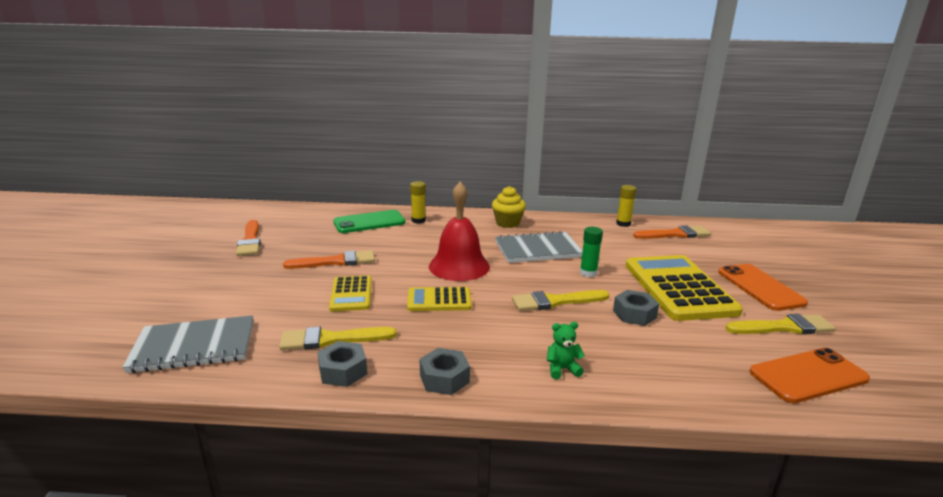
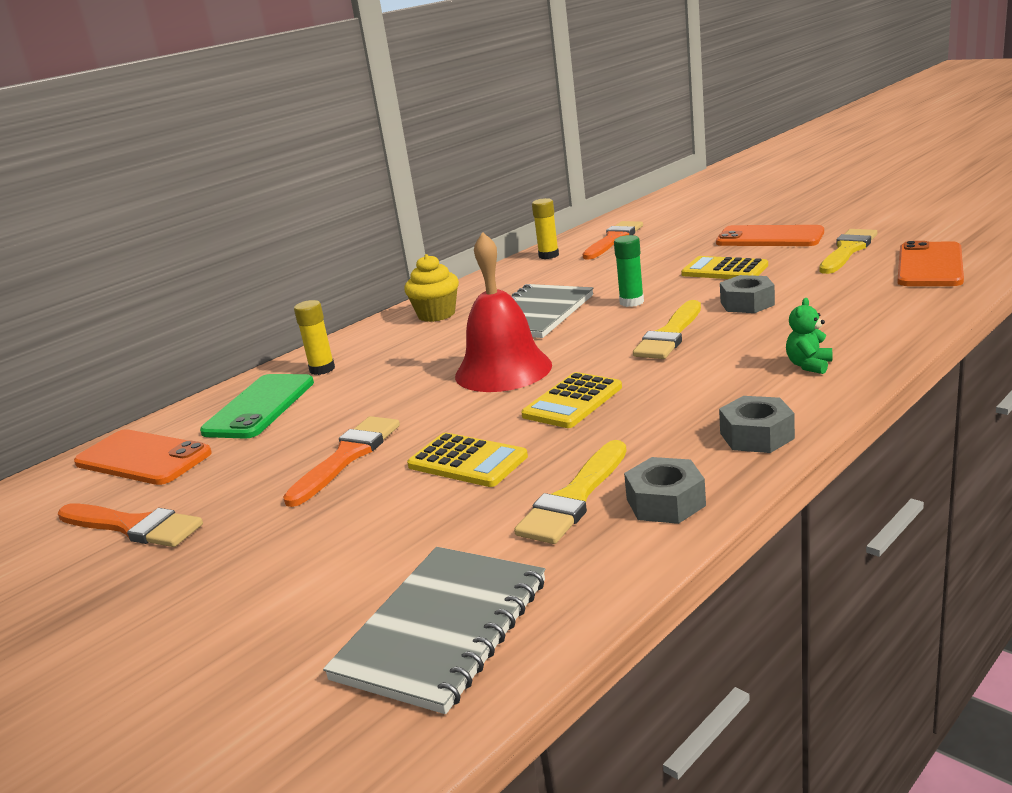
camera: 45 degrees left, 0 degrees up
yellow calculator [626,255,743,321] -> yellow calculator [681,256,768,279], size x0.52
none -> orange phone [74,429,212,485]

